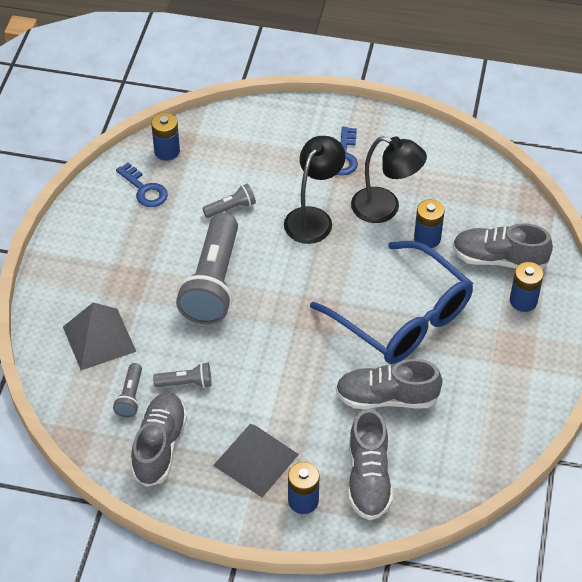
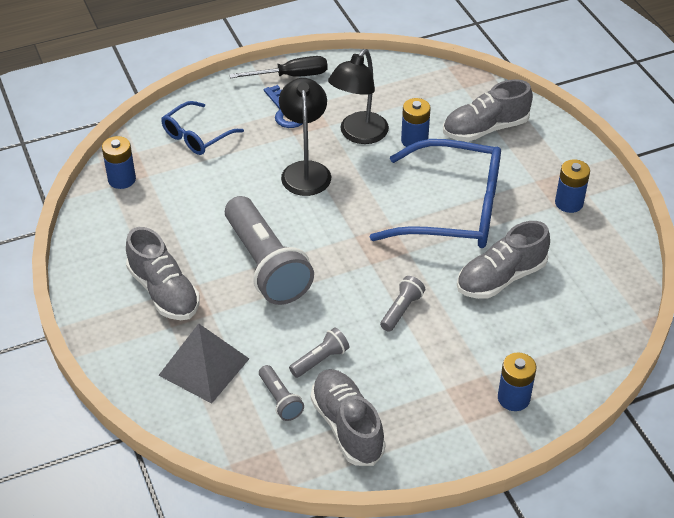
camera: 35 degrees left, 5 degrees down
blue key [116,162,168,207] -> none
grey flashlight [202,184,256,218] -> grey flashlight moved to [380,276,425,332]
grey pyramid [213,424,299,497] -> none
grey shoe [348,409,393,520] -> grey shoe moved to [126,227,200,320]
black lamp [351,136,427,223] -> black lamp turned 135 degrees clockwise [328,49,389,144]
blue battery [510,262,544,312] -> blue battery moved to [555,159,590,213]
none -> blue glasses [161,101,244,155]
none -> black screwdriver [229,56,328,78]

